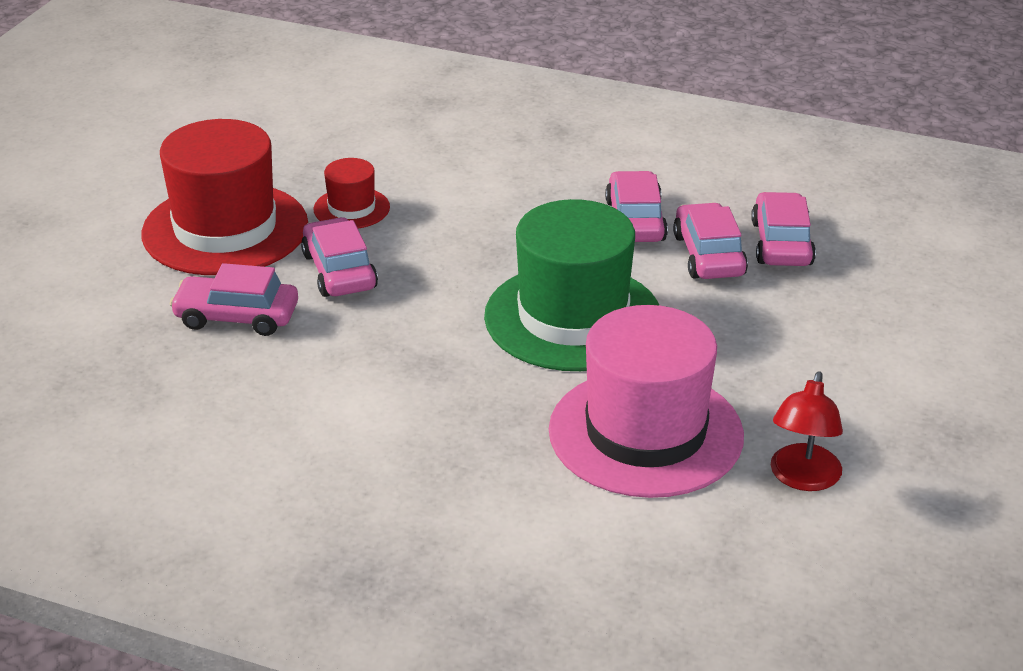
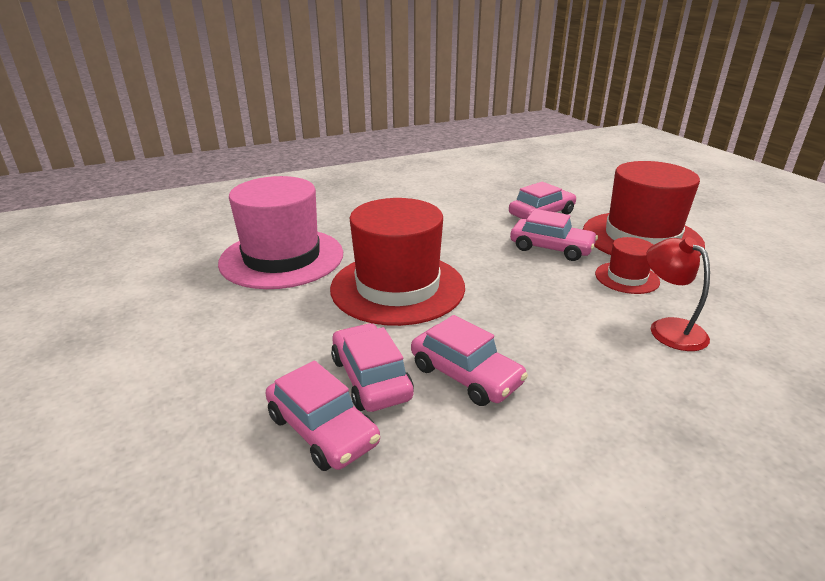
camera: 135 degrees right, 5 degrees down
green hat [484,199,660,371] -> red hat [330,198,465,326]
pink car [673,203,748,279] -> pink car turned 150 degrees counterclockwise [331,323,414,412]
red lamp [771,371,843,491] -> red lamp moved to [646,237,710,351]

